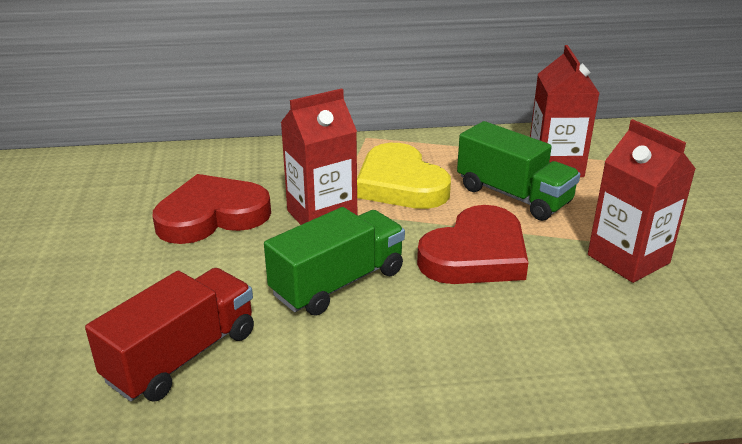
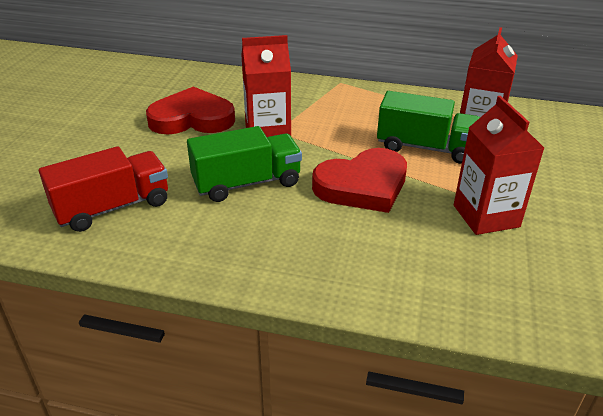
camera: 20 degrees right, 5 degrees up
yellow heart [357,143,451,209] -> none
green truck [457,121,580,221] -> green truck turned 45 degrees counterclockwise [377,91,480,164]

